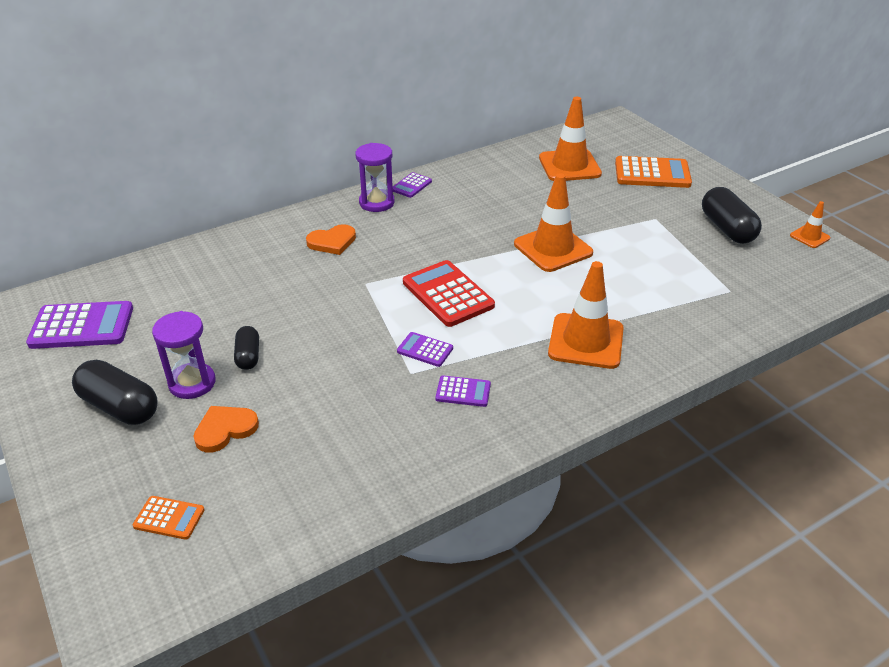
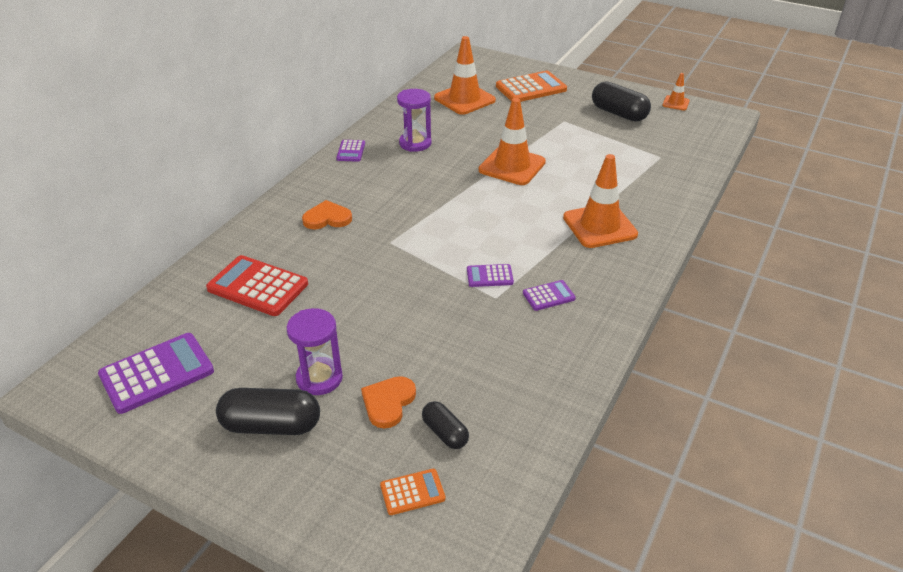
camera: 30 degrees left, 0 degrees up
black capsule [234,326,259,370] -> black capsule moved to [422,401,469,449]
orange heart [306,224,356,255] -> orange heart turned 135 degrees counterclockwise [302,200,352,229]
purple hourglass [355,143,395,212] -> purple hourglass moved to [397,89,431,152]
red calculator [403,260,495,327] -> red calculator moved to [206,255,308,316]

